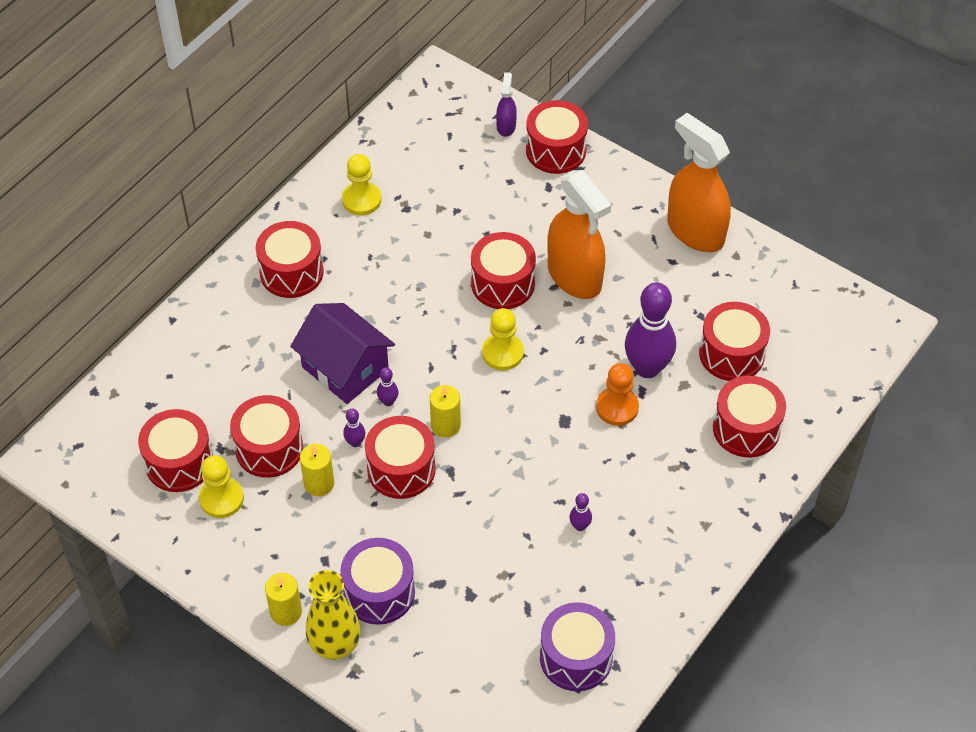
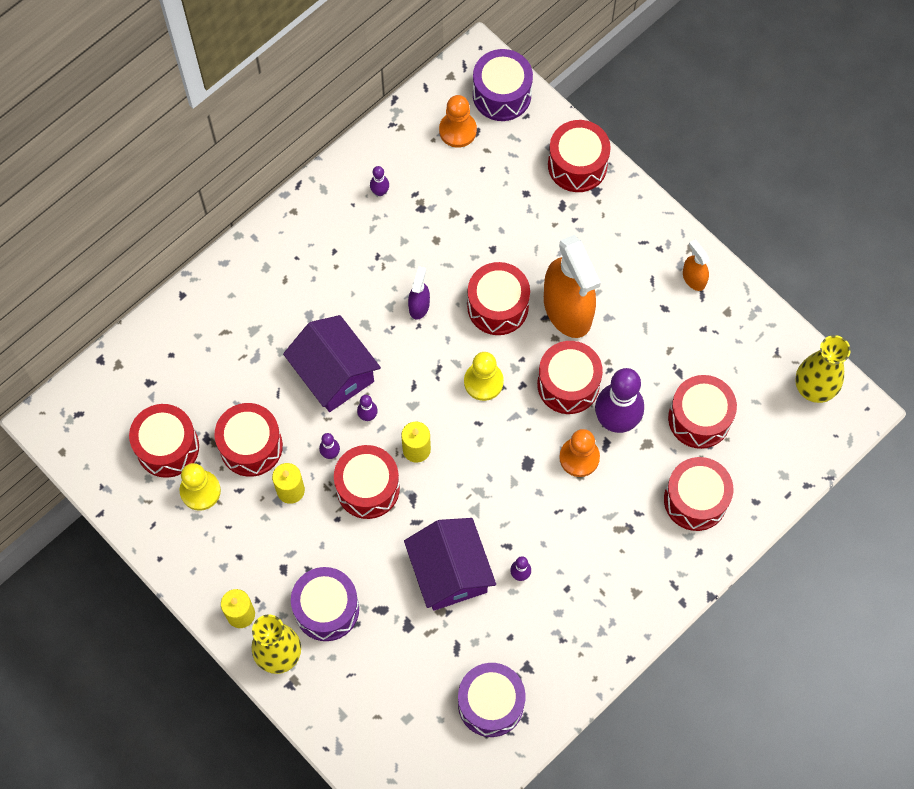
camera: 10 degrees right, 15 degrees up
red drum [256,221,324,298] -> red drum moved to [537,341,603,414]
yellow pawn [342,154,381,215] -> purple bowling pin [370,166,389,196]
purple spray bottle [496,72,517,137] -> purple spray bottle moved to [408,266,430,320]
orange spray bottle [667,113,731,252] -> orange spray bottle [683,240,709,291], size x0.45
none -> purple house [404,518,496,611]
none -> orange pawn [439,95,477,148]
none -> purple drum [473,49,533,121]
none -> yellow vase [795,335,851,403]

